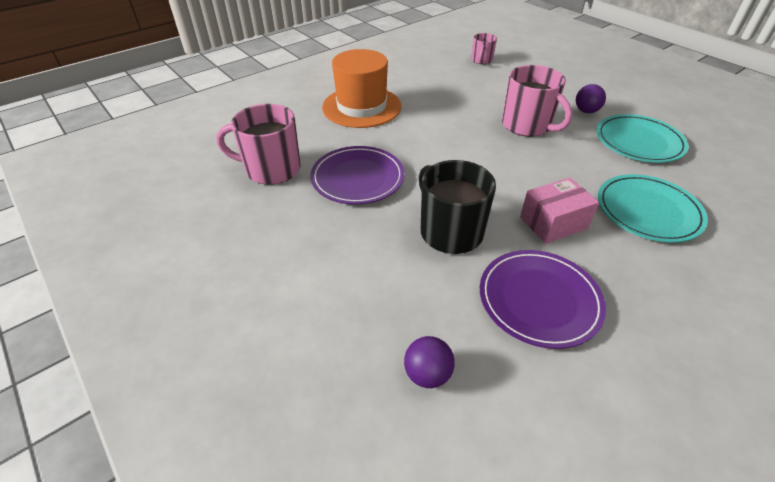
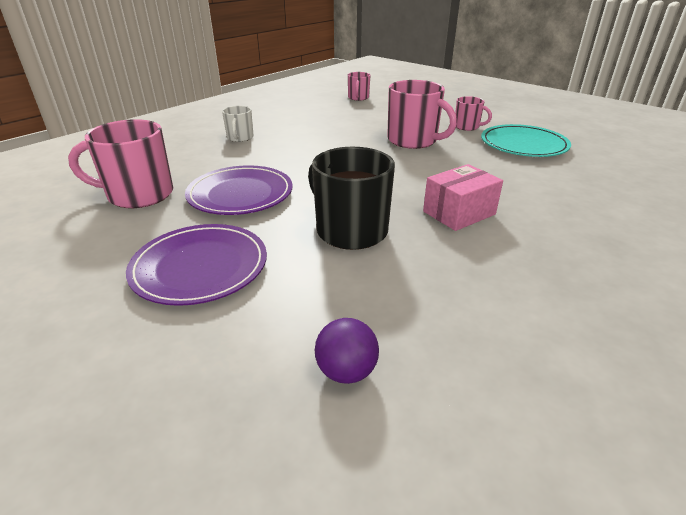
camera: 10 degrees left, 10 degrees down
orange hat [322,49,401,128] -> white mug [222,106,253,142]
purple plate [480,250,606,349] -> purple plate moved to [126,224,267,306]
purple ball [576,84,606,113] -> pink mug [455,96,492,131]
turquoise plate [598,174,708,243] -> none

